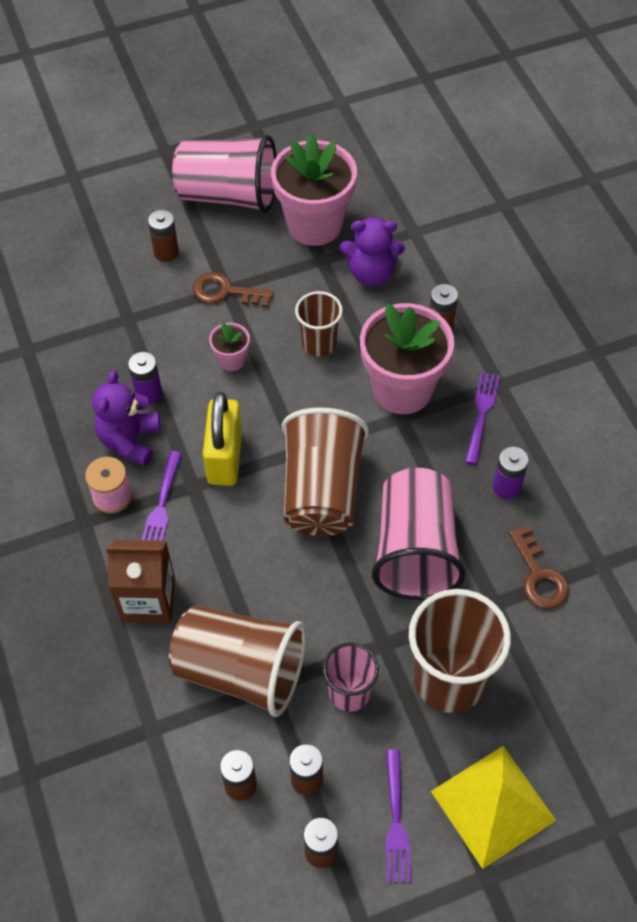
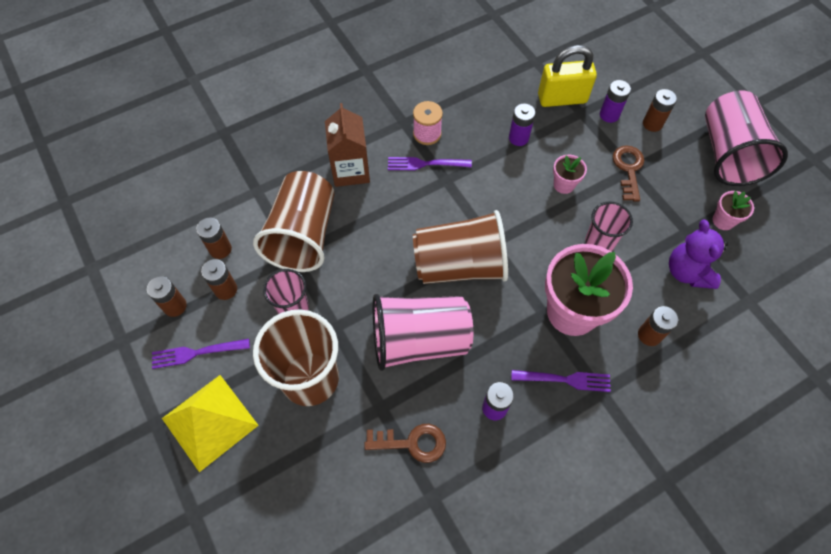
camera: 80 degrees right, 5 degrees up
purple teddy bear [92,370,160,466] -> none
yellow padlock [203,392,242,486] -> yellow padlock moved to [538,45,597,107]
pink flower pot [271,134,357,246] -> pink flower pot [713,191,754,230], size x0.45
brown cup [295,291,343,357] -> pink cup [585,201,633,252]
brown key [509,525,569,609] -> brown key turned 150 degrees counterclockwise [364,424,446,463]
none -> purple battery [600,80,631,123]

